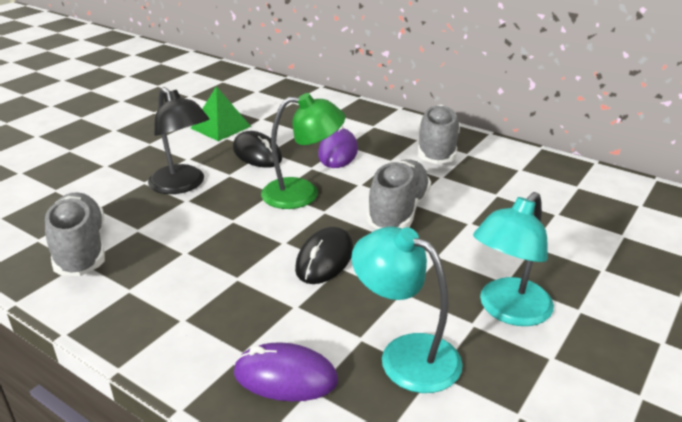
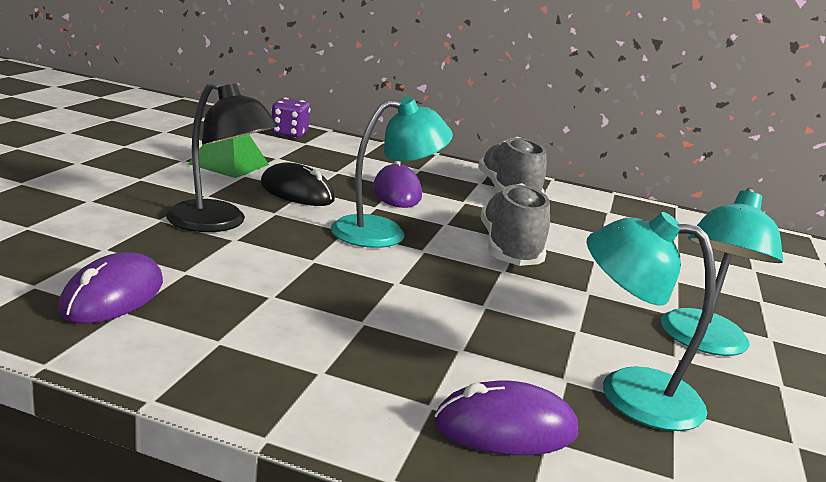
camera: 20 degrees left, 10 degrees down
grey shoe [45,193,105,276] -> purple mouse [58,252,163,323]
green lamp [261,93,345,209] -> turquoise lamp [331,97,453,248]
black mouse [295,227,353,284] -> none
none -> purple dice [271,98,310,138]

